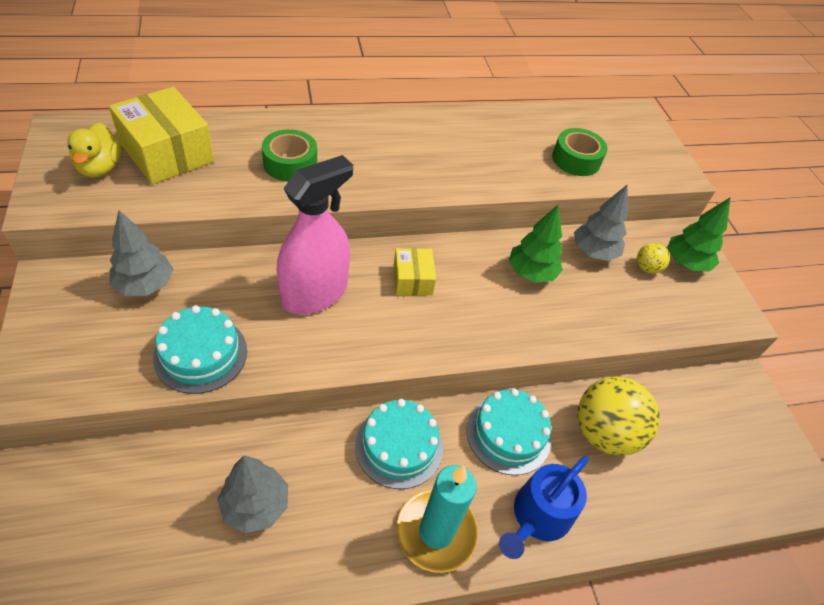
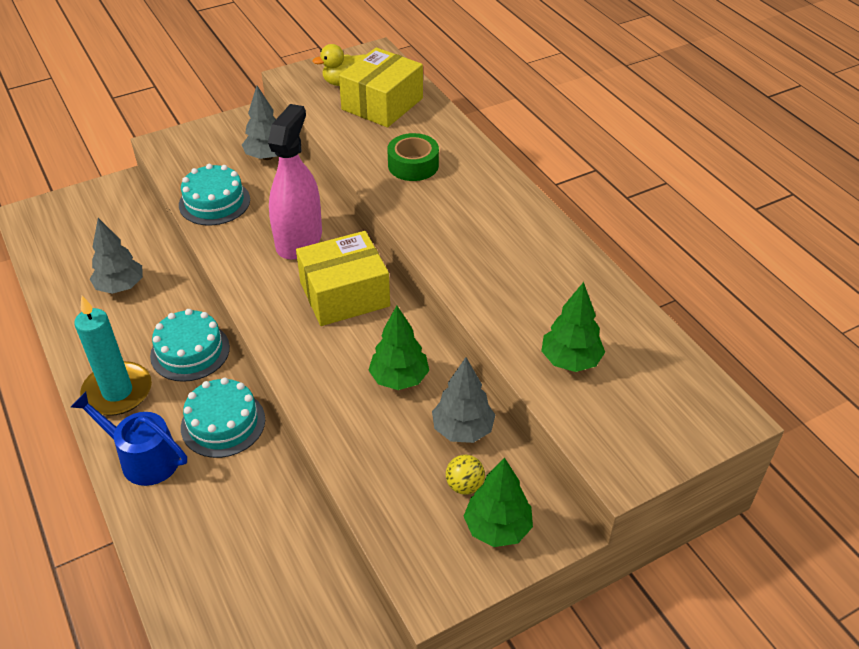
camera: 80 degrees right, 5 degrees down
pink spray bottle [277,155,353,314] -> pink spray bottle turned 105 degrees counterclockwise [268,104,322,260]
yellow box [394,248,436,296] -> yellow box [296,231,390,326], size x1.84
green tape [552,128,607,176] -> green tree [541,282,605,372]
yellow ball [578,376,660,456] -> none

